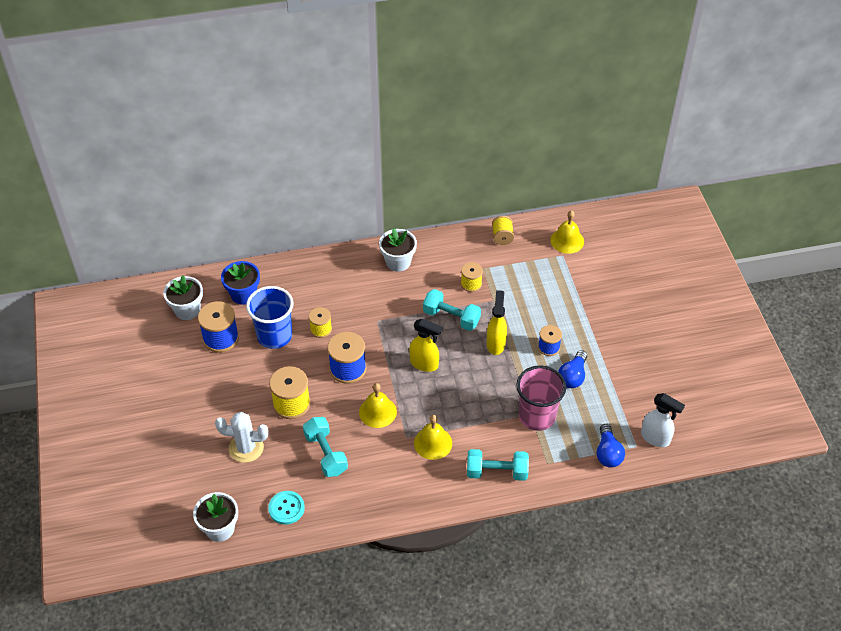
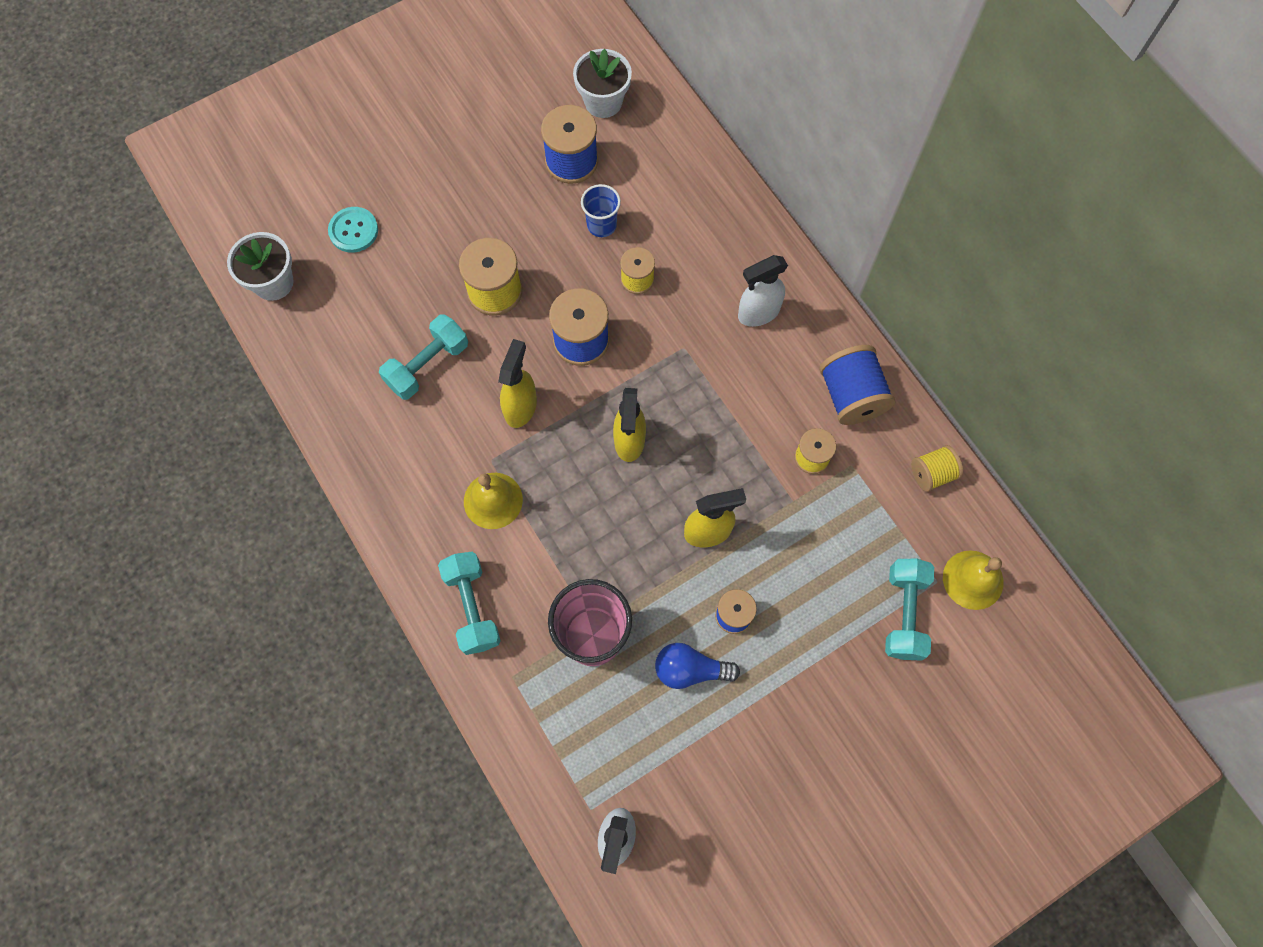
camera: 70 degrees right, 20 degrees up
white cactus [215,412,269,463] -> none
blue flower pot [221,261,260,305] -> none
blue cup [246,286,294,349] -> blue cup [581,184,621,237], size x0.56
turquoise button [268,491,305,525] -> turquoise button moved to [328,207,378,253]
yellow bell [359,383,397,428] -> yellow spray bottle [498,339,537,428]
white flower pot [379,228,417,272] -> none
turquoise dumbbell [423,289,481,331] -> turquoise dumbbell moved to [885,559,934,661]
blue light bulb [597,424,625,468] -> none
none -> white spray bottle [738,255,788,327]
none -> blue spool [819,345,895,425]

